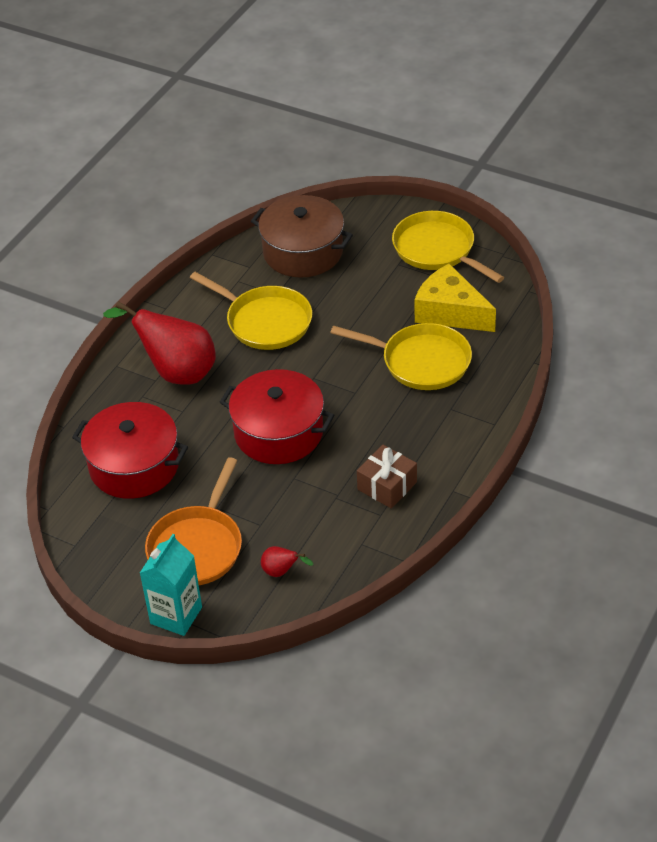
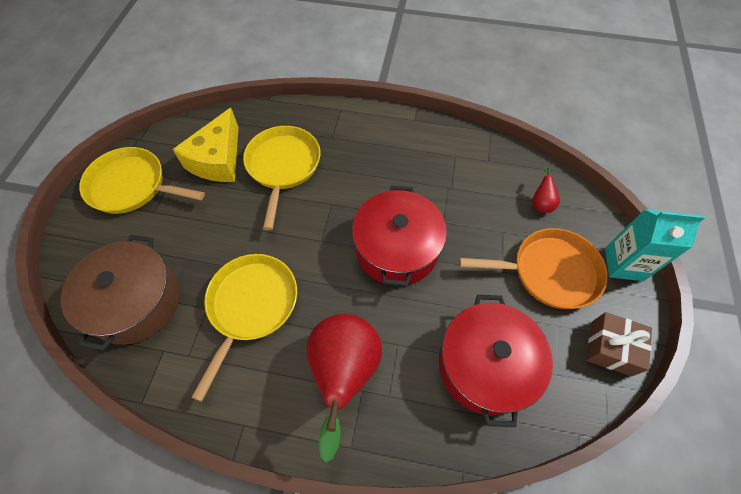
camera: 110 degrees left, 15 degrees up
brown gift [357,445,417,509] -> brown gift moved to [586,312,652,377]
yellow pan [392,211,504,283] -> yellow pan turned 75 degrees clockwise [79,147,205,214]

